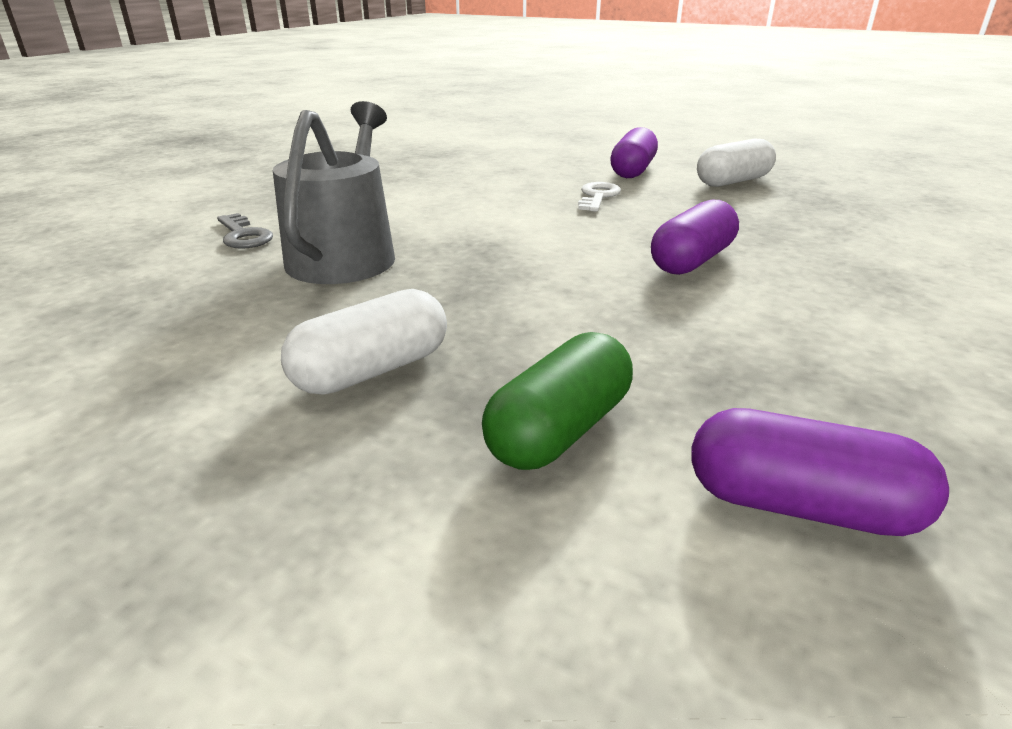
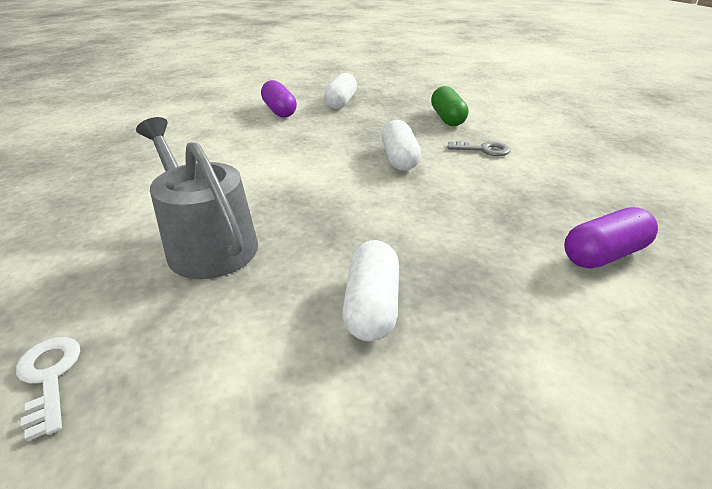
camera: 45 degrees left, 5 degrees up
grey key [217,213,273,249] -> grey key moved to [447,141,510,156]
green capsule [482,332,633,470] -> green capsule moved to [431,86,469,126]
white key [578,182,621,212] -> white key moved to [16,337,80,442]
purple capsule [651,200,739,275] -> white capsule [382,120,421,171]

